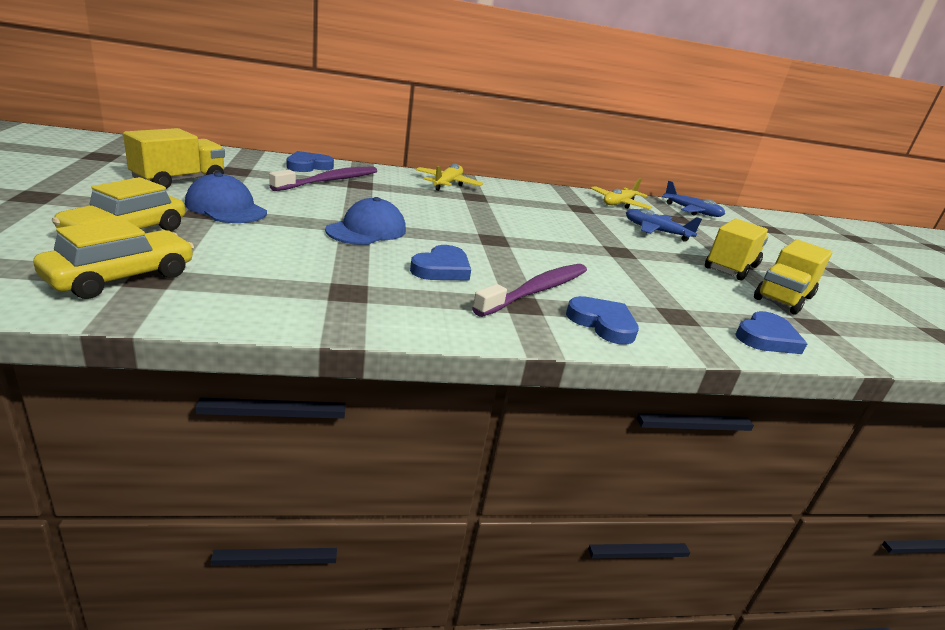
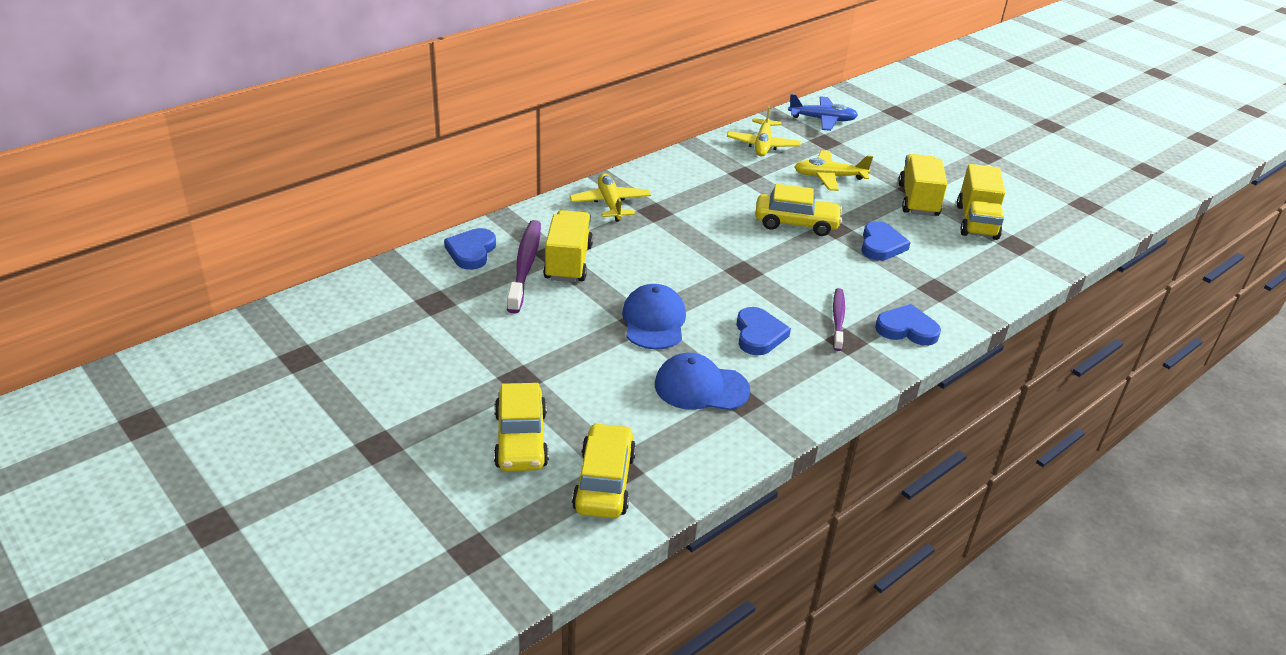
camera: 30 degrees left, 10 degrees up
yellow truck [123,128,225,189] -> yellow truck moved to [543,210,593,282]
blue cap [185,172,267,223] -> blue cap moved to [655,353,750,410]
purple toothbrush [472,264,587,317] -> purple toothbrush [833,288,845,351], size x0.62
blue plane [626,208,702,242] -> yellow plane [794,150,873,191]
blue heart [735,311,807,354] -> blue heart moved to [861,221,911,261]
none -> yellow car [755,184,842,236]

